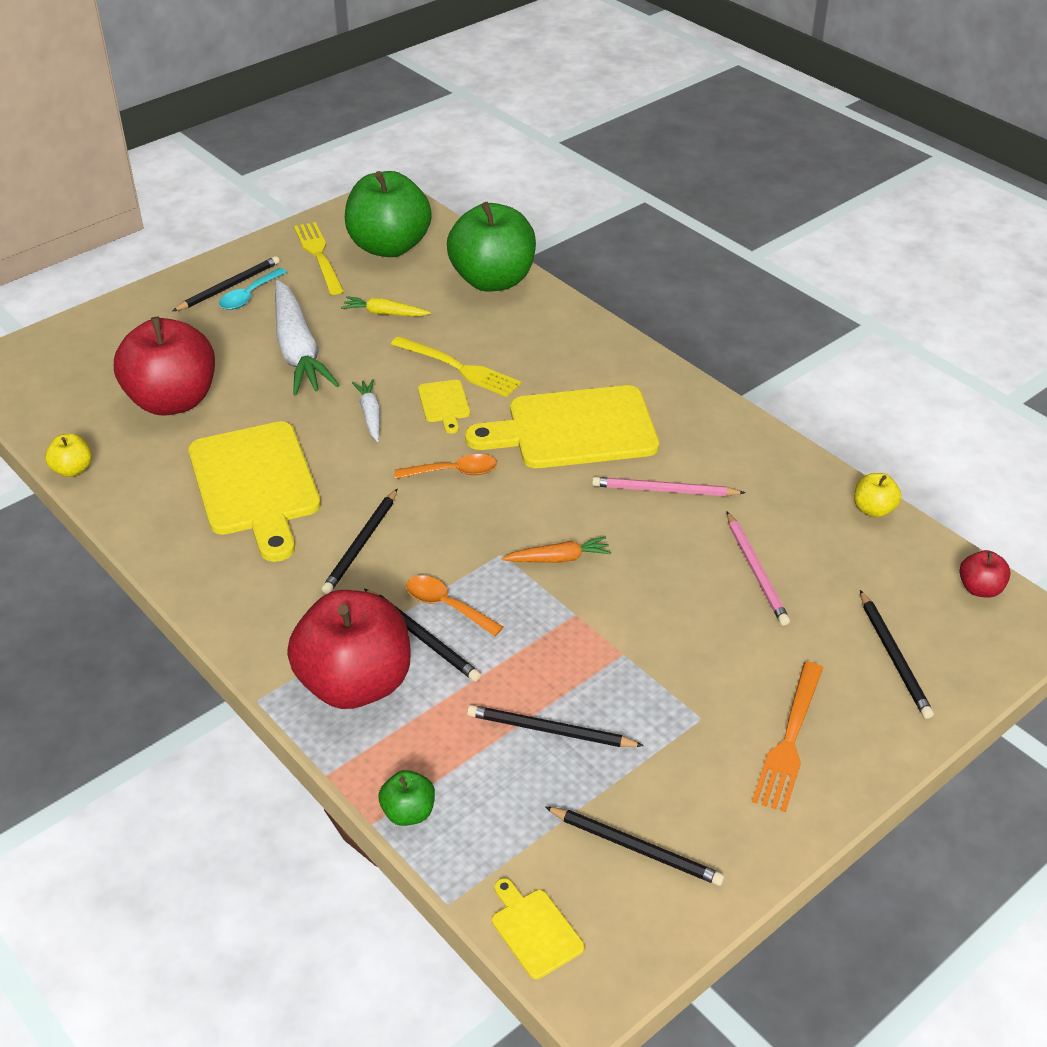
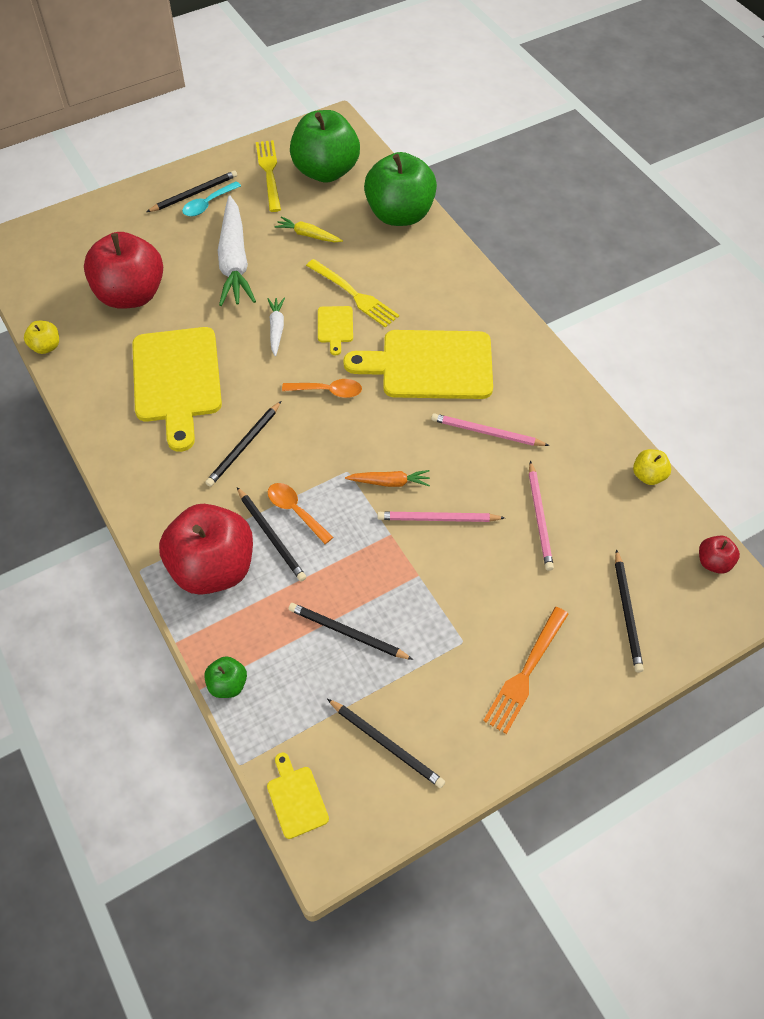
camera: 10 degrees right, 15 degrees up
none -> pink pencil [377,511,505,522]

